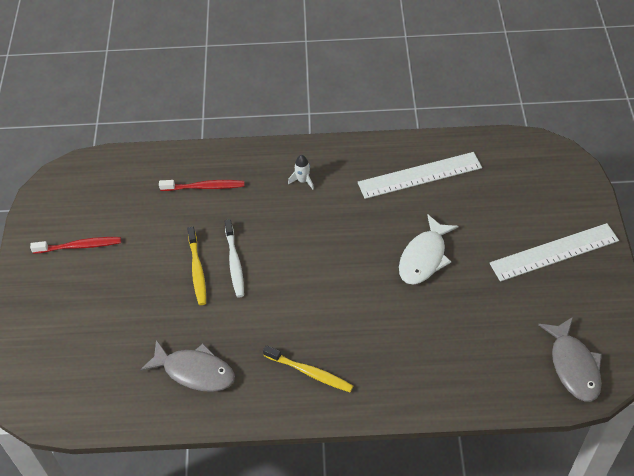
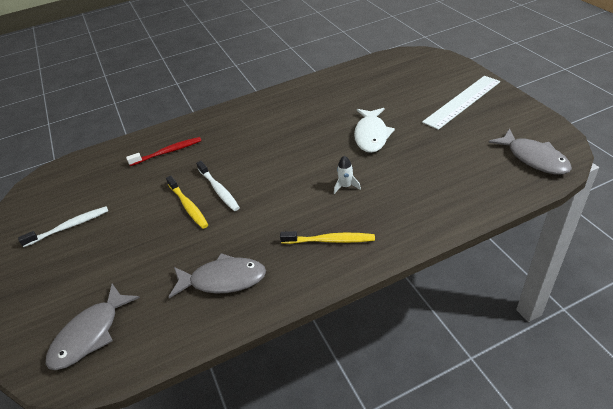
camera: 20 degrees left, 10 degrees down
red toothbrush [30,237,121,254] -> white toothbrush [18,206,108,247]
white rocket [288,155,314,189] -> white rocket moved to [334,156,361,194]
white ruler [358,152,482,199] -> none
none -> grey fish [46,284,140,370]

